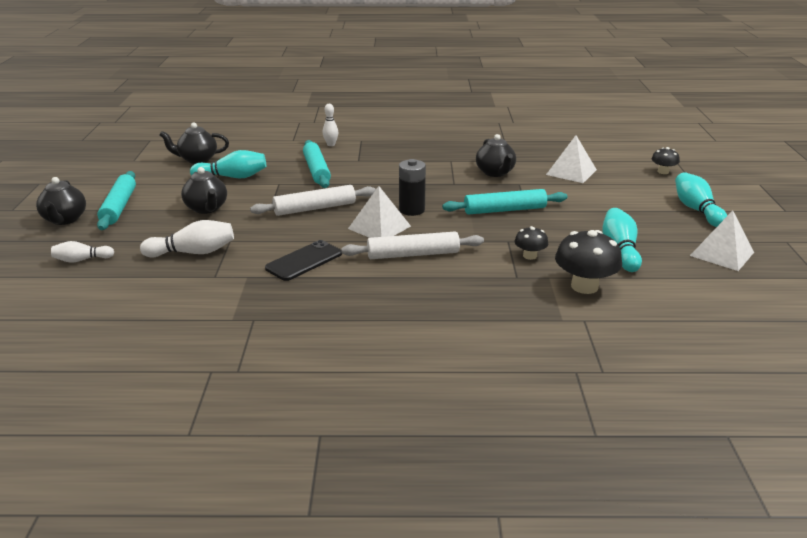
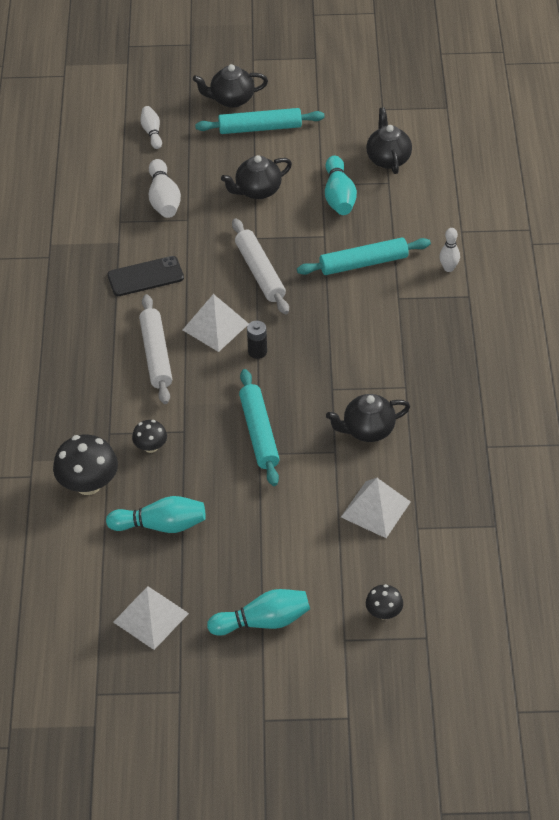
camera: 90 degrees right, 20 degrees up
black phone [265,240,342,281] -> black phone turned 60 degrees counterclockwise [107,256,184,296]
black battery [399,159,426,216] -> black battery [247,321,267,359], size x0.66

